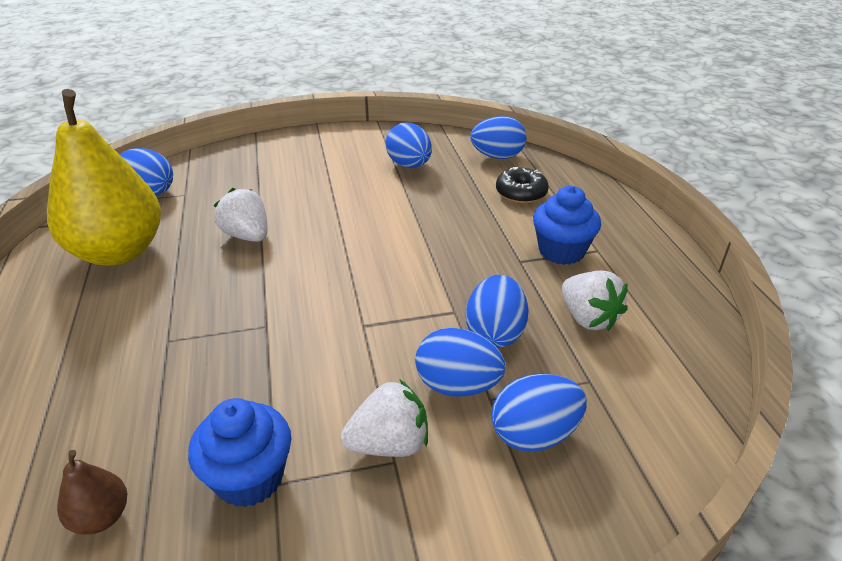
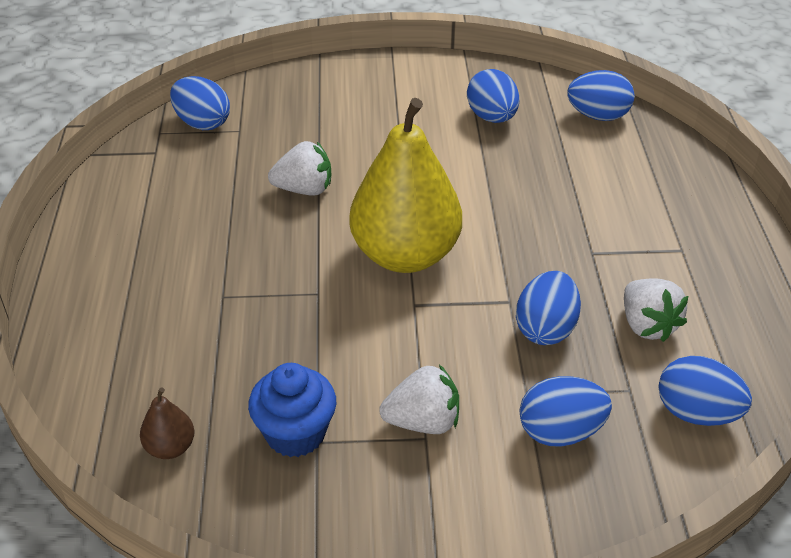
camera: 10 degrees right, 5 degrees up
yellow pear [47,89,161,266] -> yellow pear moved to [349,98,462,273]
white strawberry [214,188,268,242] -> white strawberry turned 120 degrees clockwise [268,141,331,196]
blue egg [415,328,505,397] -> blue egg moved to [658,356,752,426]
black donut [496,167,549,204] -> none
blue cupcake [533,186,601,265] -> none

